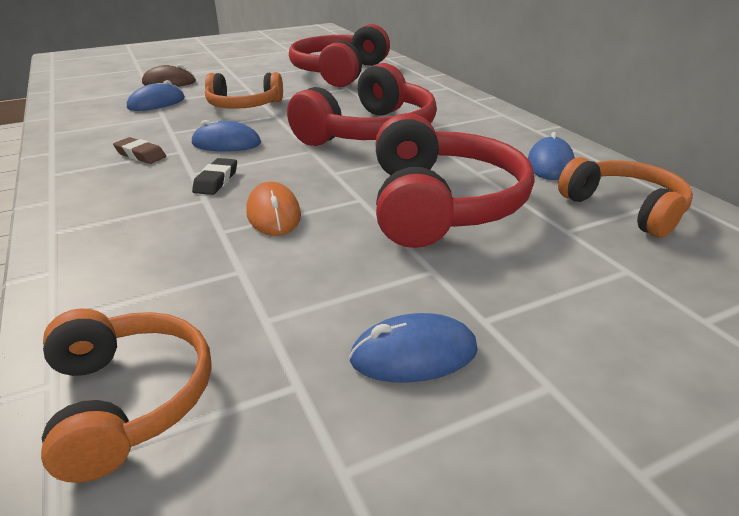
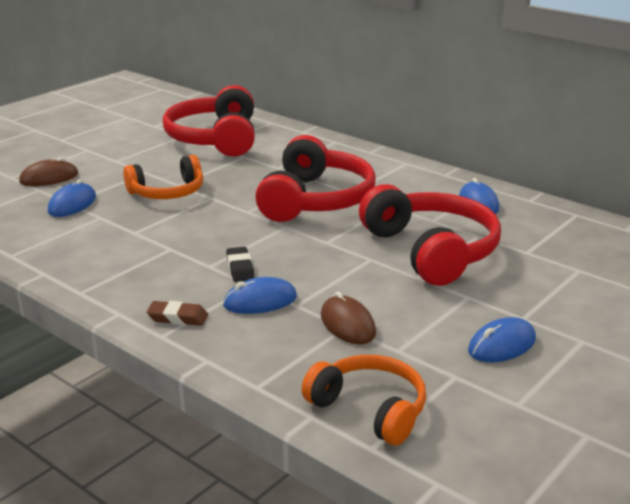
camera: 25 degrees left, 5 degrees down
brown eraser [113,137,166,164] -> brown eraser moved to [147,301,208,326]
blue mouse [192,120,261,152] -> blue mouse moved to [223,277,297,314]
orange mouse [246,182,301,236] -> none
orange headphones [558,157,693,238] -> none
none -> brown mouse [321,291,376,344]

